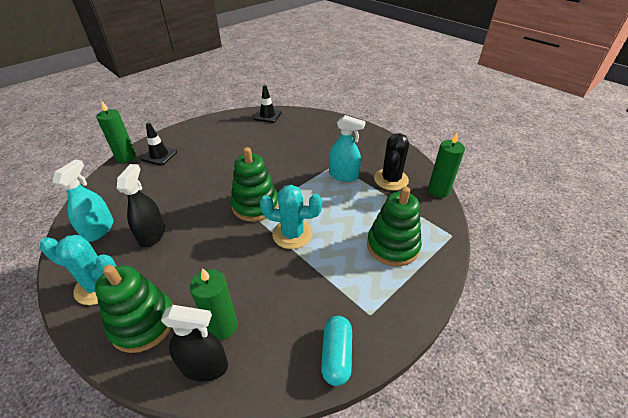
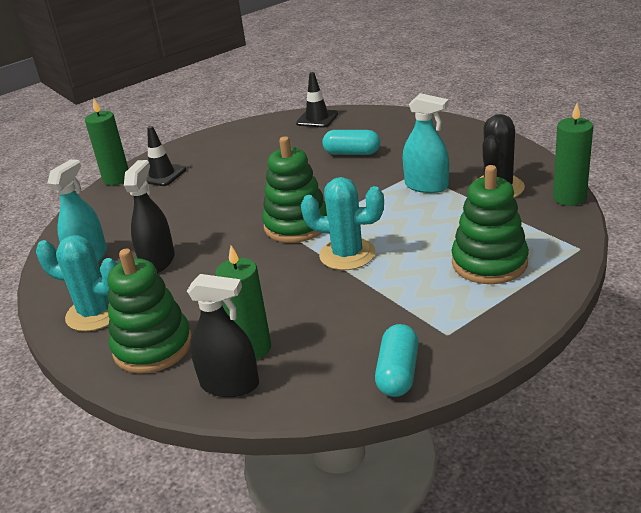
camera: 10 degrees right, 10 degrees down
none -> turquoise capsule [322,130,380,155]

